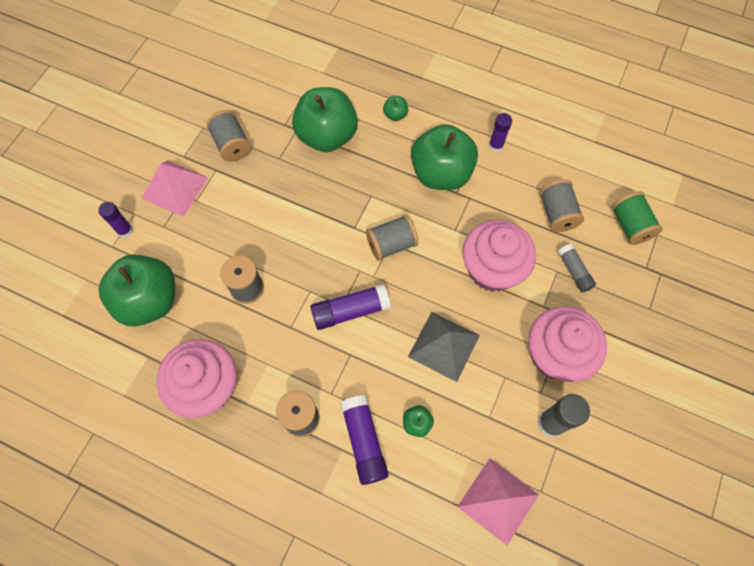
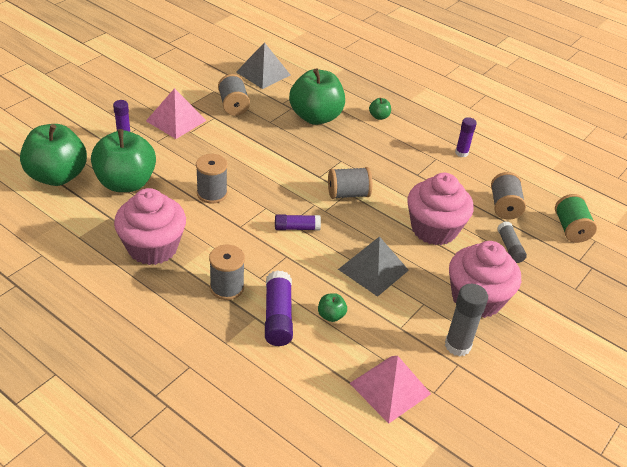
camera: 10 degrees right, 25 degrees down
purple glue stick [310,284,391,330] -> purple glue stick [275,214,321,230], size x0.65
green apple [411,124,478,190] -> green apple moved to [20,124,87,186]
none -> grey pyramid [236,42,291,89]

